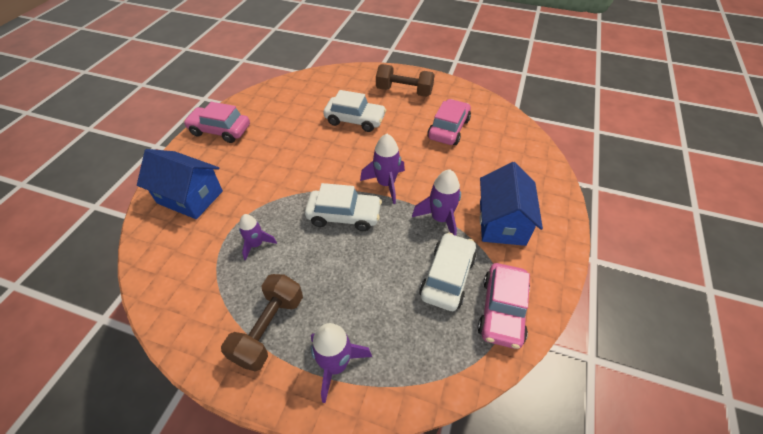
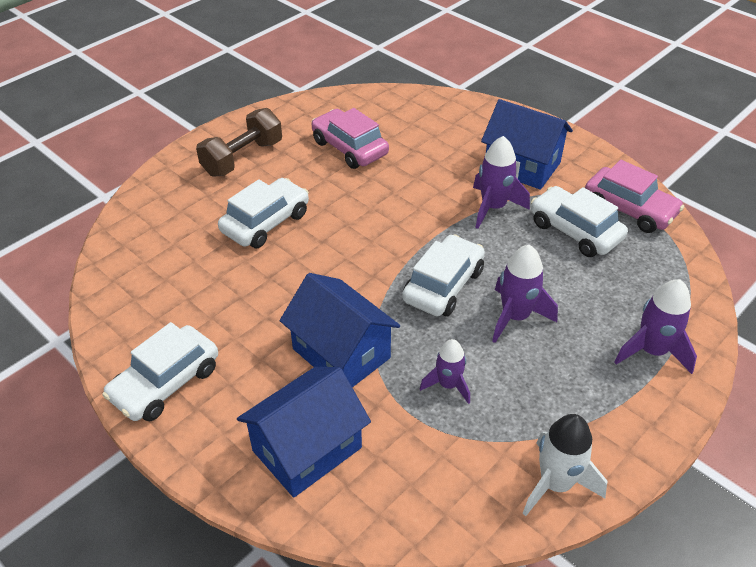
camera: 65 degrees left, 5 degrees down
pink car [183,102,250,143] -> white car [102,322,218,421]
brown dumbbell [221,274,303,372] -> none
purple rocket [360,134,405,204] -> purple rocket moved to [492,245,558,343]
none -> blue house [280,273,400,388]
none -> white rocket [523,414,607,516]

